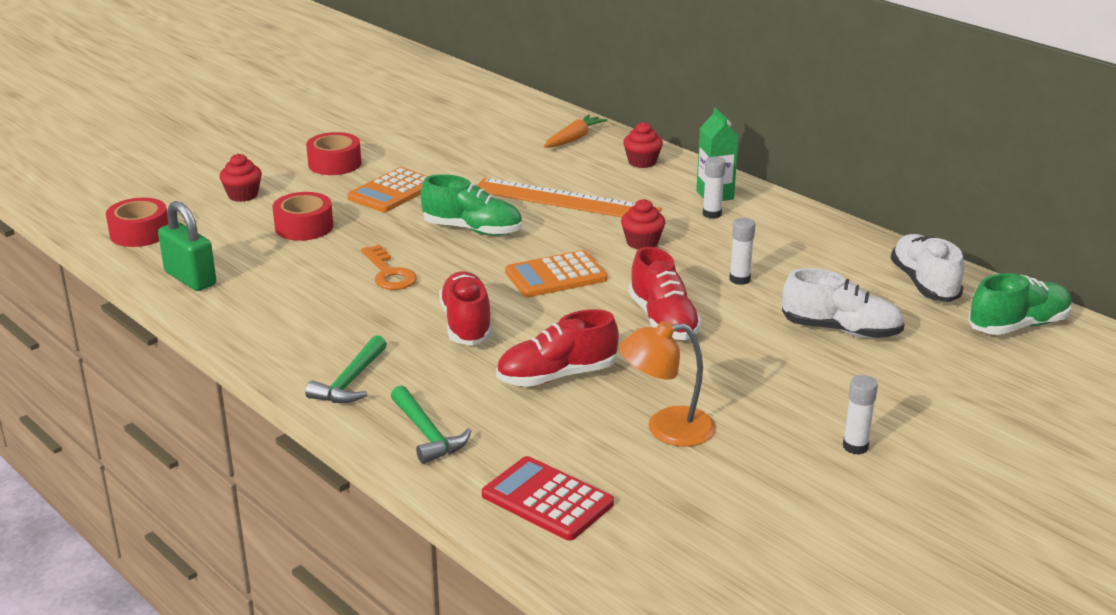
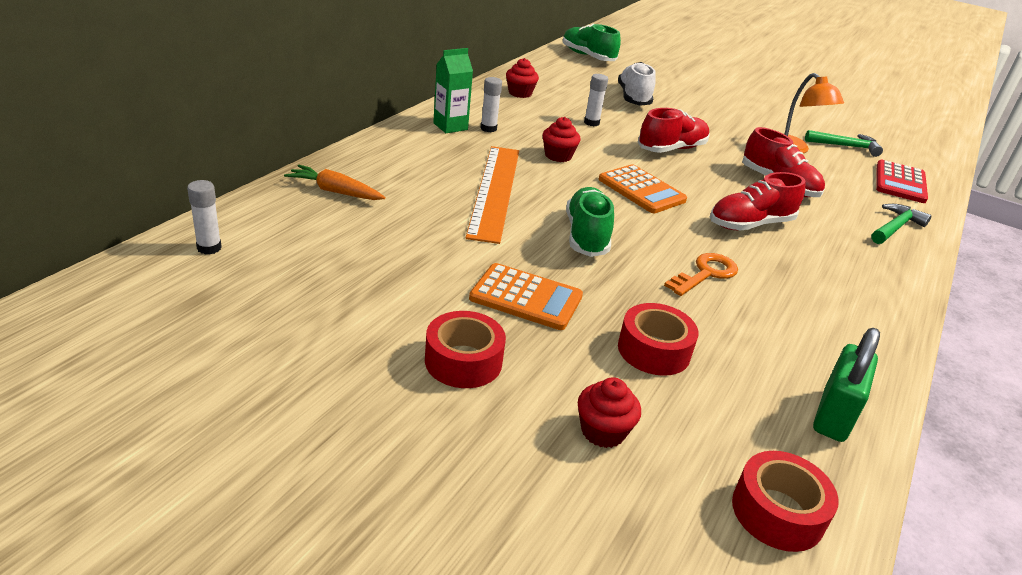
camera: 110 degrees left, 5 degrees up
green hammer [305,335,387,403] -> green hammer moved to [805,130,883,157]
red cupcake [623,122,663,168] -> red cupcake moved to [506,58,539,98]
white glue stick [843,375,878,455] -> white glue stick moved to [187,180,222,255]
white shoe [891,234,964,302] -> none

